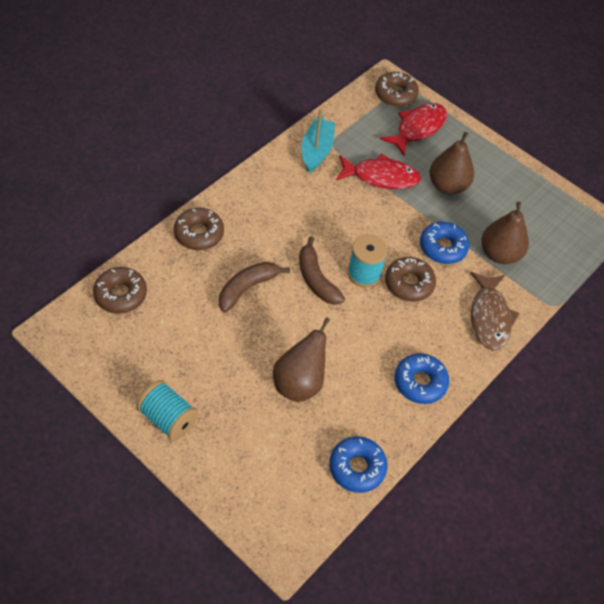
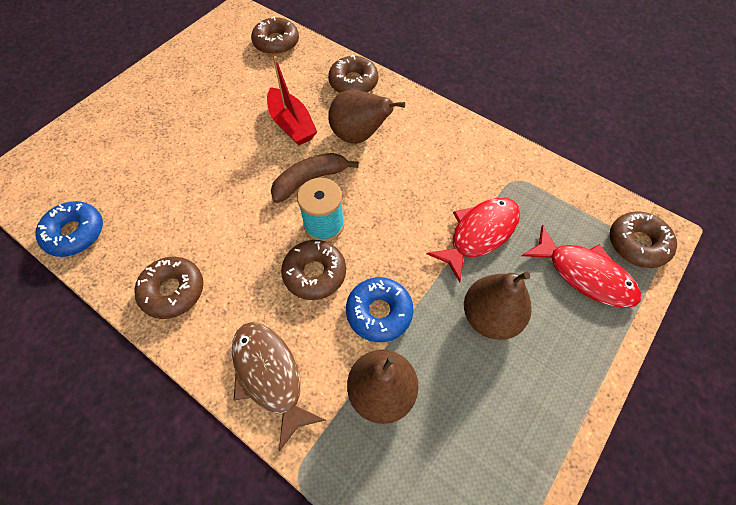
camera: 90 degrees right, 5 degrees up
turquoise spool [136,380,199,441] -> none
brown banana [219,262,290,313] -> red boat [267,56,317,145]
brown pear [273,317,330,402] -> brown pear moved to [328,90,405,144]
turquoise boat [301,108,335,173] -> none
red fish [336,153,421,189] -> red fish turned 135 degrees counterclockwise [427,197,520,282]
blue donut [395,353,449,404] -> brown donut [134,257,203,319]
brown fish [470,272,519,351] -> brown fish turned 60 degrees clockwise [232,322,326,451]

